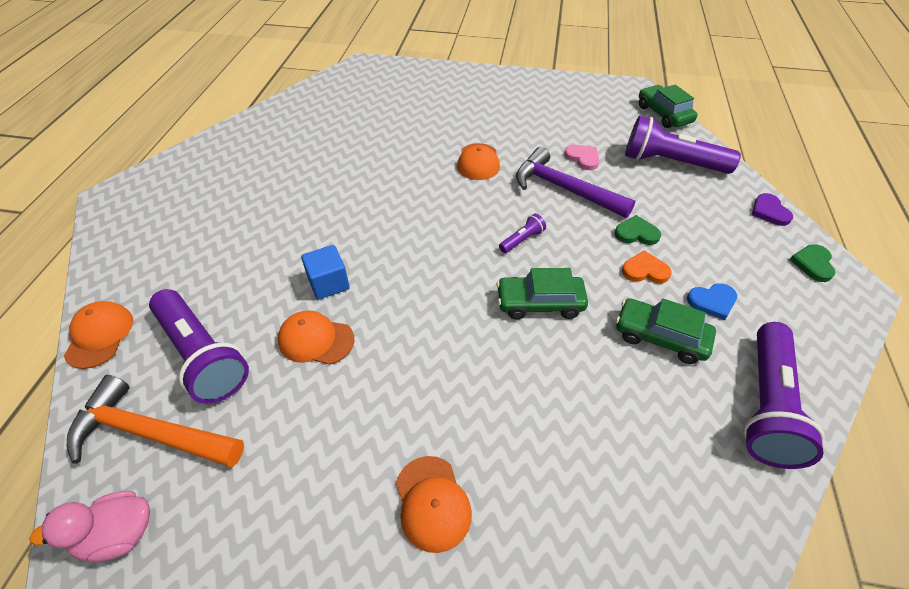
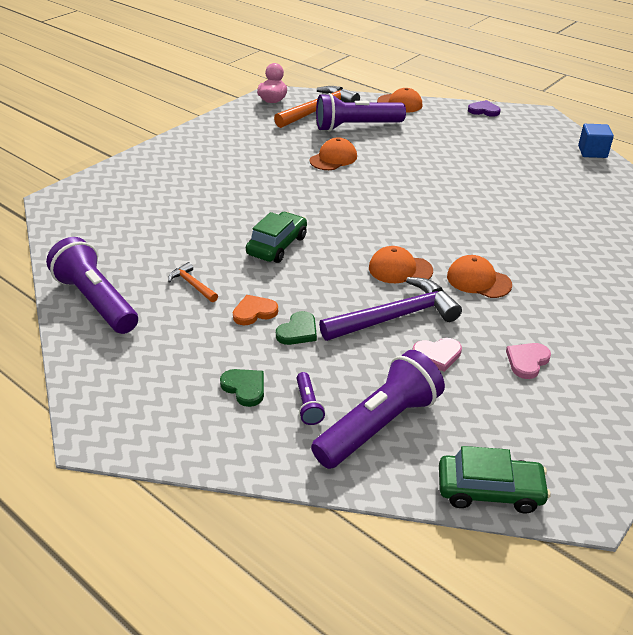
camera: 120 degrees right, 10 degrees down
blue cube [301,245,350,300] -> blue cube moved to [578,124,614,158]
orange cap [396,456,472,553] -> orange cap moved to [369,246,433,283]
purple flashlight [499,214,546,253] -> purple flashlight moved to [296,372,325,425]
green car [616,298,716,364] -> orange hammer [168,262,218,302]
orange heart [622,250,672,283] -> orange heart turned 150 degrees counterclockwise [233,295,278,326]
blue heart [687,283,737,320] -> none
purple heart [752,193,793,226] -> purple heart moved to [468,100,501,117]
green heart [790,244,835,282] -> green heart moved to [220,369,264,407]
none -> pink heart [506,343,551,379]

